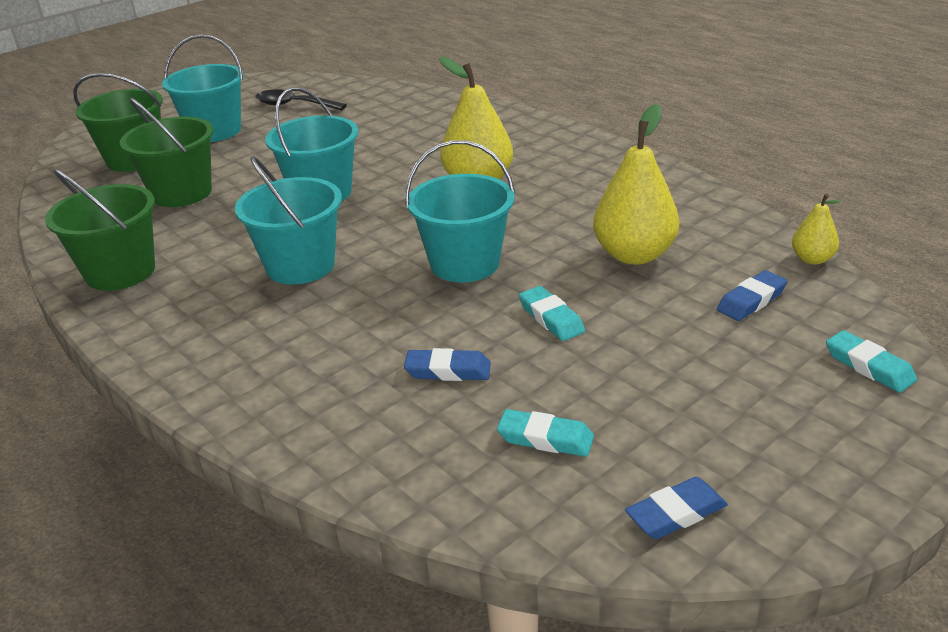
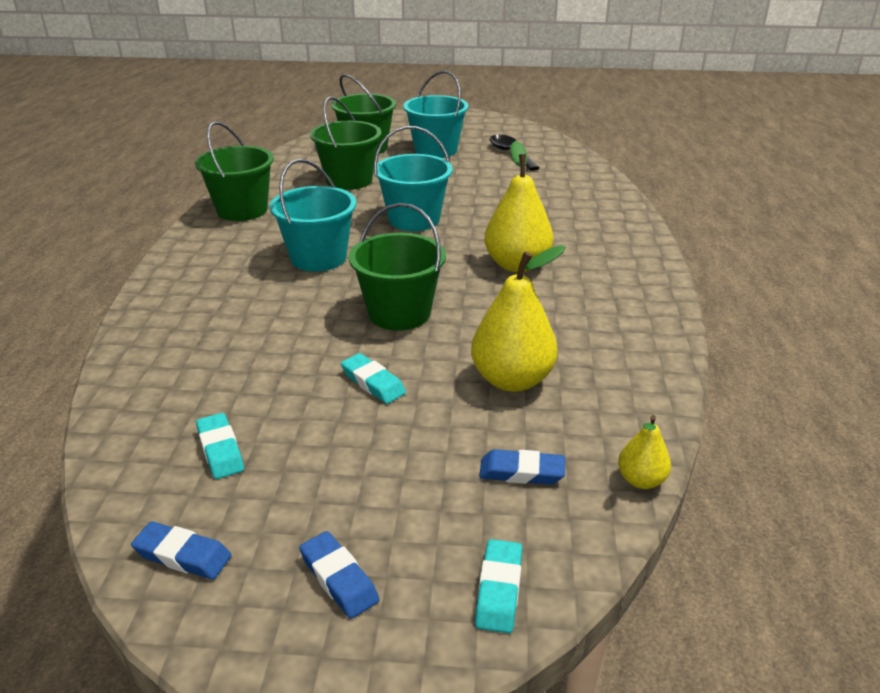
camera: 45 degrees right, 0 degrees up
blue eraser [404,348,491,381] -> blue eraser moved to [299,531,379,619]
turquoise bucket [405,140,515,282] -> green bucket [349,203,446,331]
turquoise eraser [519,286,585,341] -> turquoise eraser turned 60 degrees counterclockwise [341,353,406,404]

